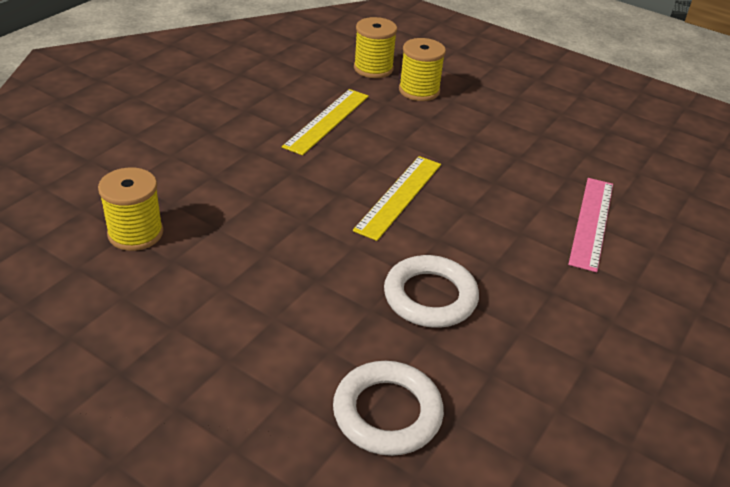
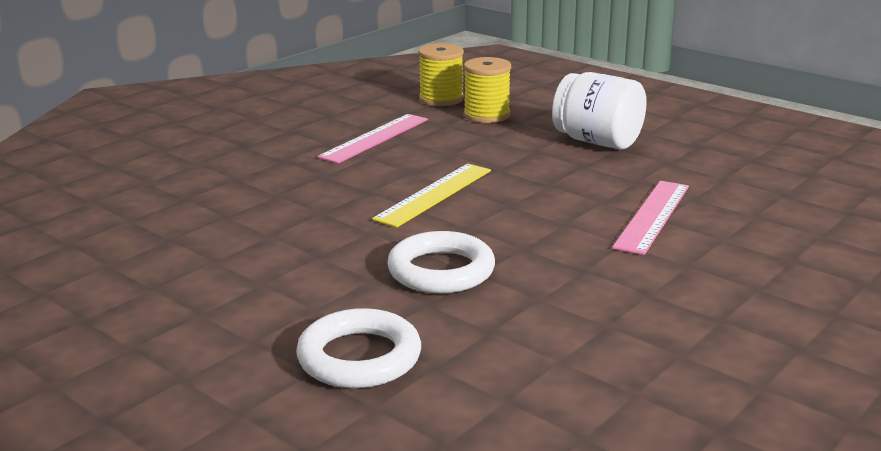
camera: 10 degrees right, 15 degrees down
yellow spool [98,168,163,251] -> none
yellow ruler [282,89,369,155] -> pink ruler [317,114,428,164]
none -> white jar [552,72,647,149]

